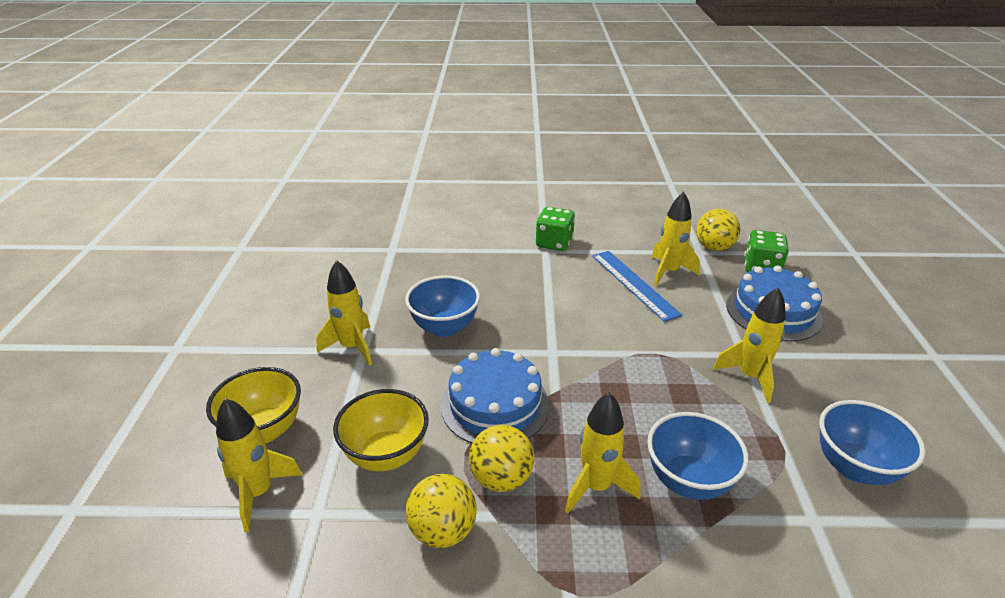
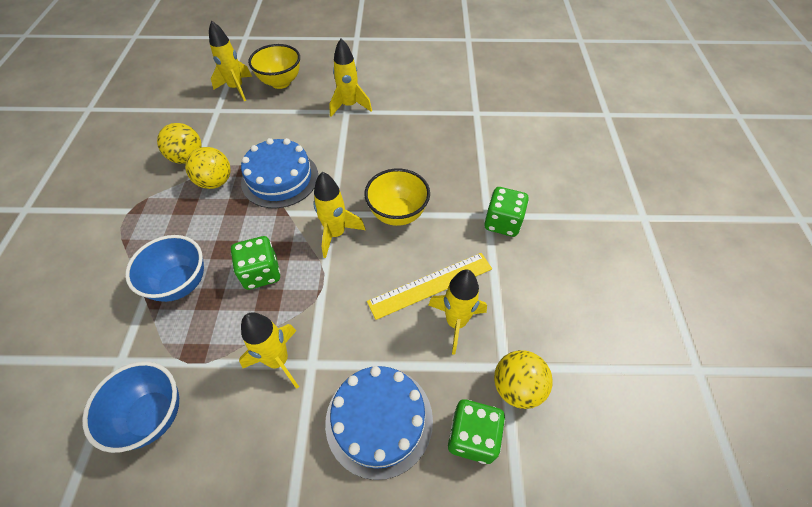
camera: 90 degrees right, 20 degrees up
yellow bowl [333,389,429,471] -> yellow bowl moved to [364,168,430,226]
blue bowl [405,275,480,337] -> none
yellow rocket [565,392,641,513] -> yellow rocket moved to [313,172,365,258]
blue ruler [592,251,682,322] -> yellow ruler [367,253,492,320]
none -> green dice [231,236,280,290]

